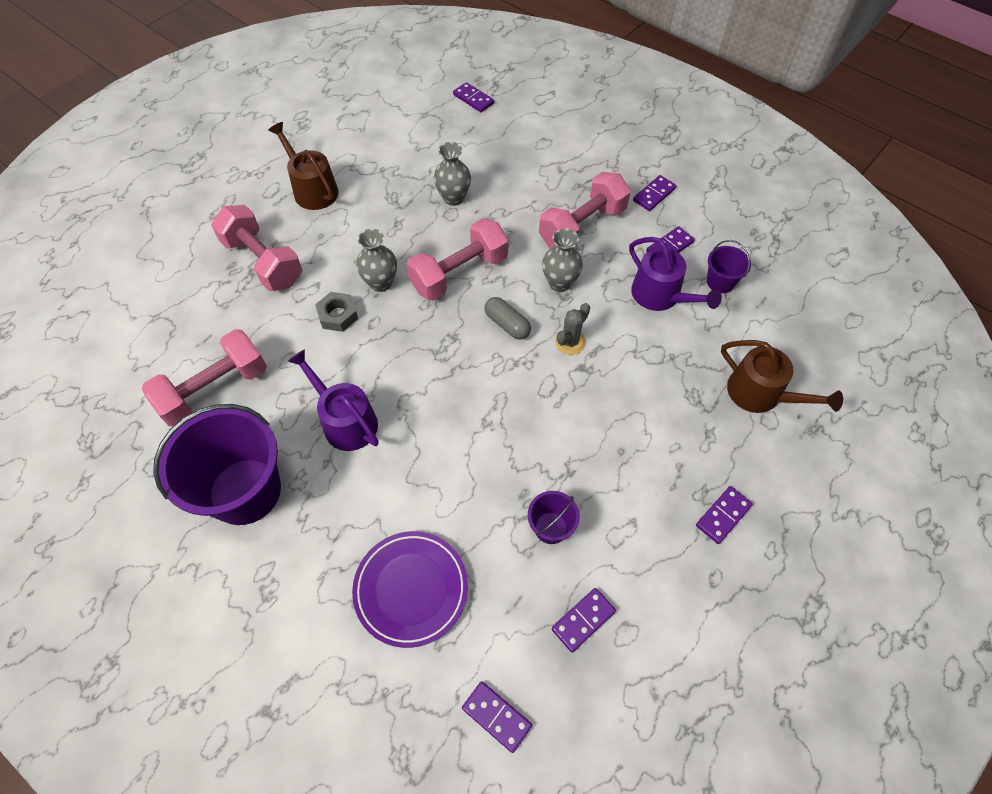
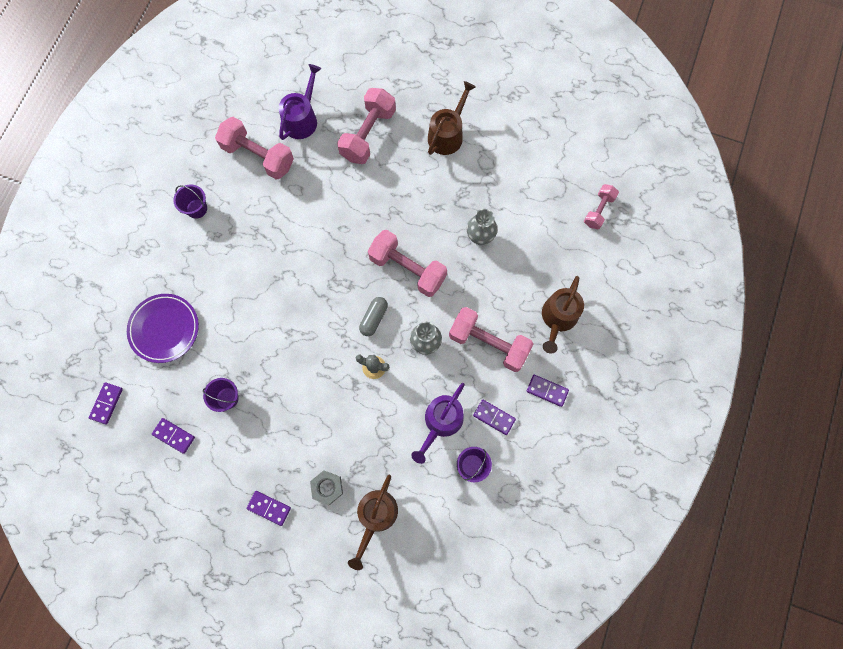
camera: 70 degrees right, 15 degrees up
purple bucket [153,404,281,525] -> purple bucket [173,184,207,219], size x0.46
purple watering can [288,349,379,451] -> purple watering can moved to [279,64,321,140]
grey nut [315,292,358,332] -> grey nut moved to [310,470,343,505]
grey vase [356,229,397,292] -> none
purple domino [453,82,494,112] -> pink dumbbell [584,184,619,229]
none -> brown watering can [542,276,584,354]

